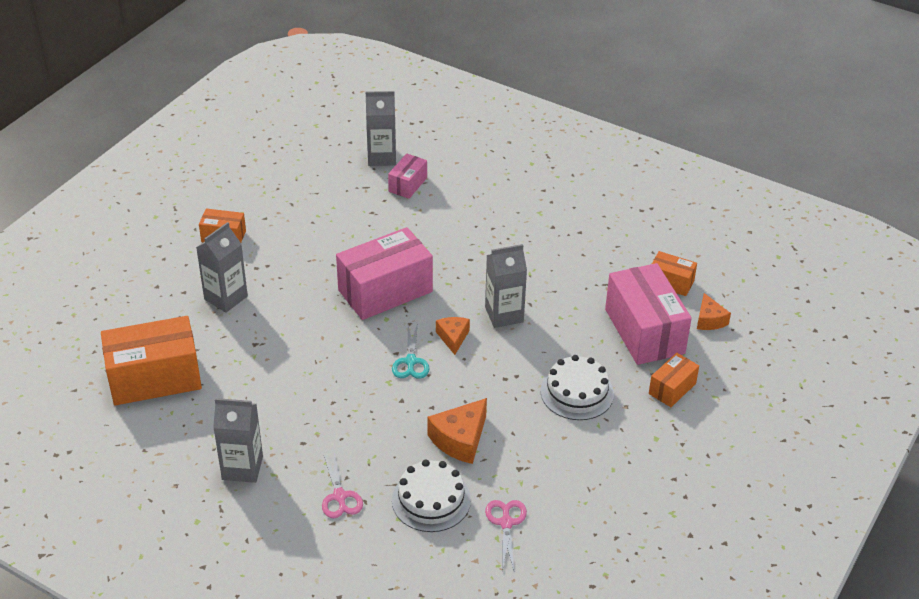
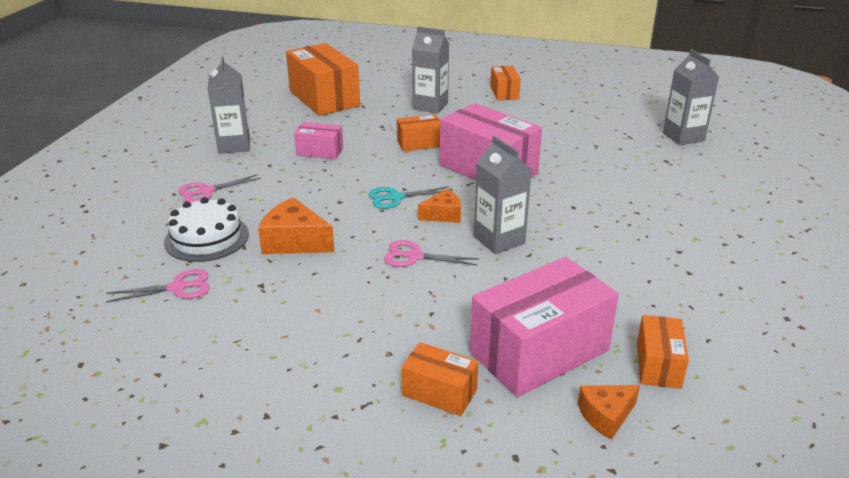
camera: 75 degrees right, 10 degrees down
pink box [388,153,427,199] -> pink box moved to [294,122,343,159]
white cake [541,355,614,420] -> none
none -> pink scissors [384,240,479,267]
none -> orange box [397,114,440,152]

